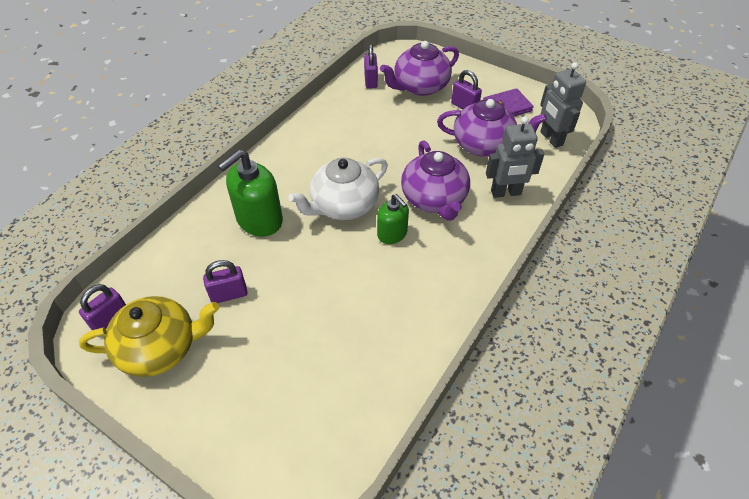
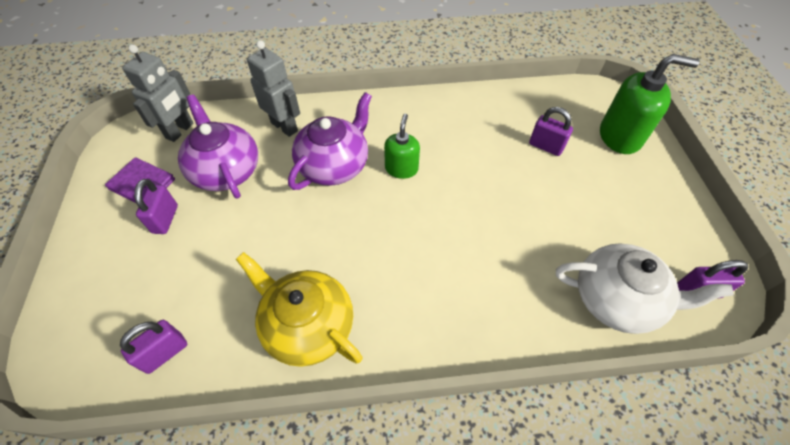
camera: 130 degrees left, 5 degrees up
yellow teapot [79,296,219,377] -> yellow teapot moved to [236,252,362,367]
purple padlock [203,260,247,303] -> purple padlock moved to [529,107,573,156]
green soap dispenser [218,150,283,237] -> green soap dispenser moved to [600,54,700,154]
white teapot [288,158,388,220] -> white teapot moved to [556,243,734,334]
purple teapot [380,41,459,96] -> none

